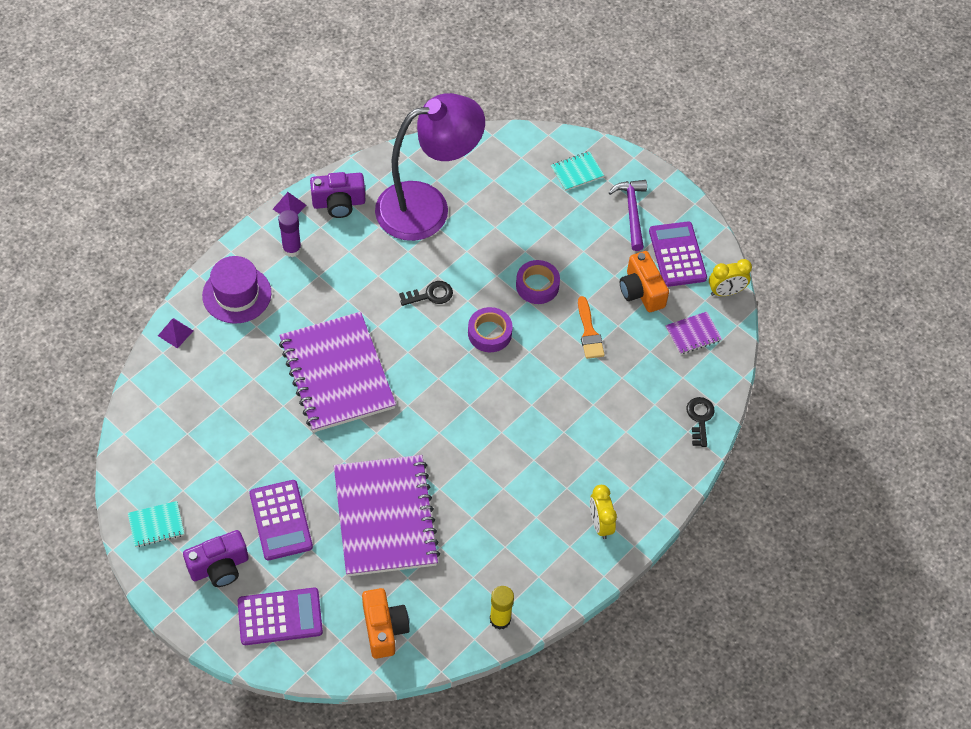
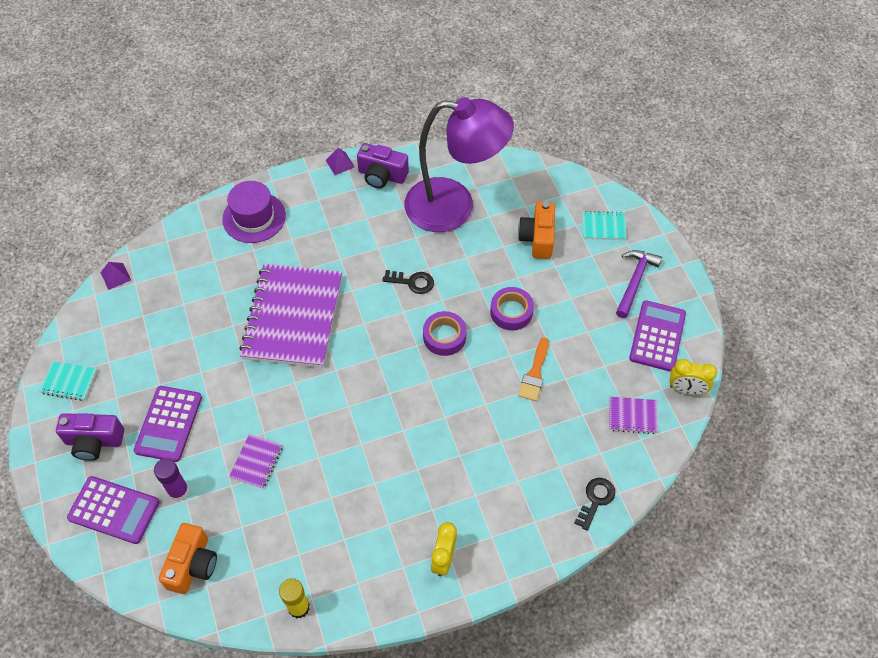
camera: 30 degrees right, 0 degrees up
purple pyramid [158,318,193,349] -> purple pyramid moved to [101,262,131,290]
purple glue stick [278,210,302,257] -> purple glue stick moved to [154,458,189,501]
purple notebook [334,455,440,576] -> purple notebook [229,434,282,489], size x0.41
orange camera [620,251,669,312] -> orange camera moved to [518,202,555,259]

